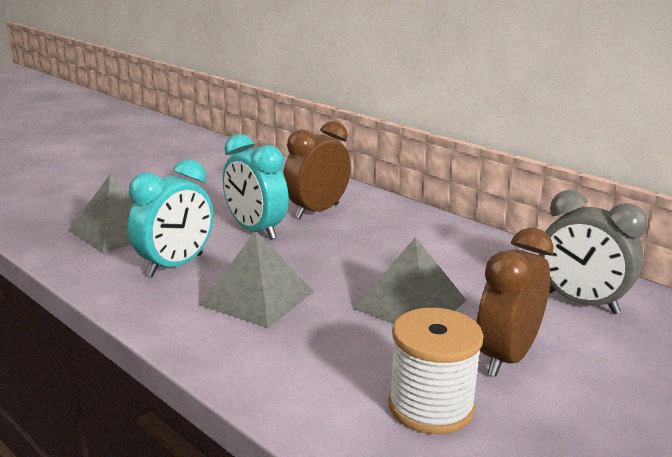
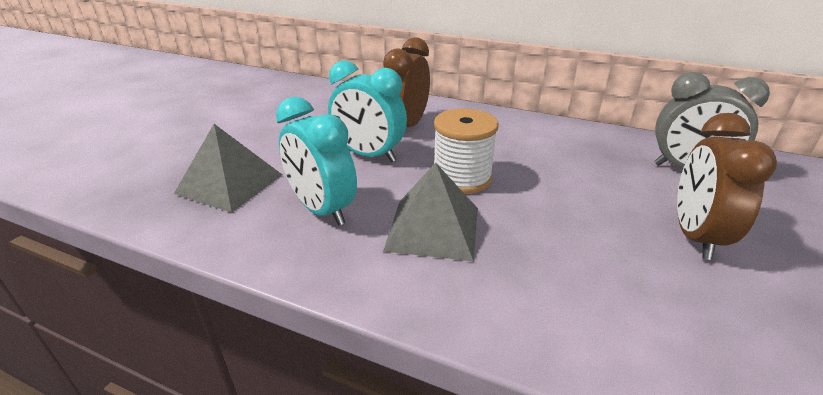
camera: 20 degrees left, 10 degrees up
turquoise clock [127,159,213,277] -> turquoise clock turned 120 degrees clockwise [276,97,357,226]
grey pyramid [354,237,466,324] -> none
white spool [388,308,484,434] -> white spool moved to [434,108,498,194]

